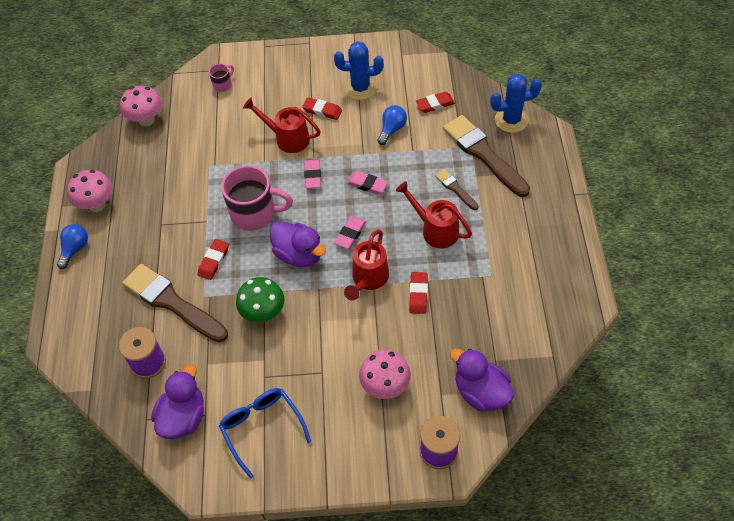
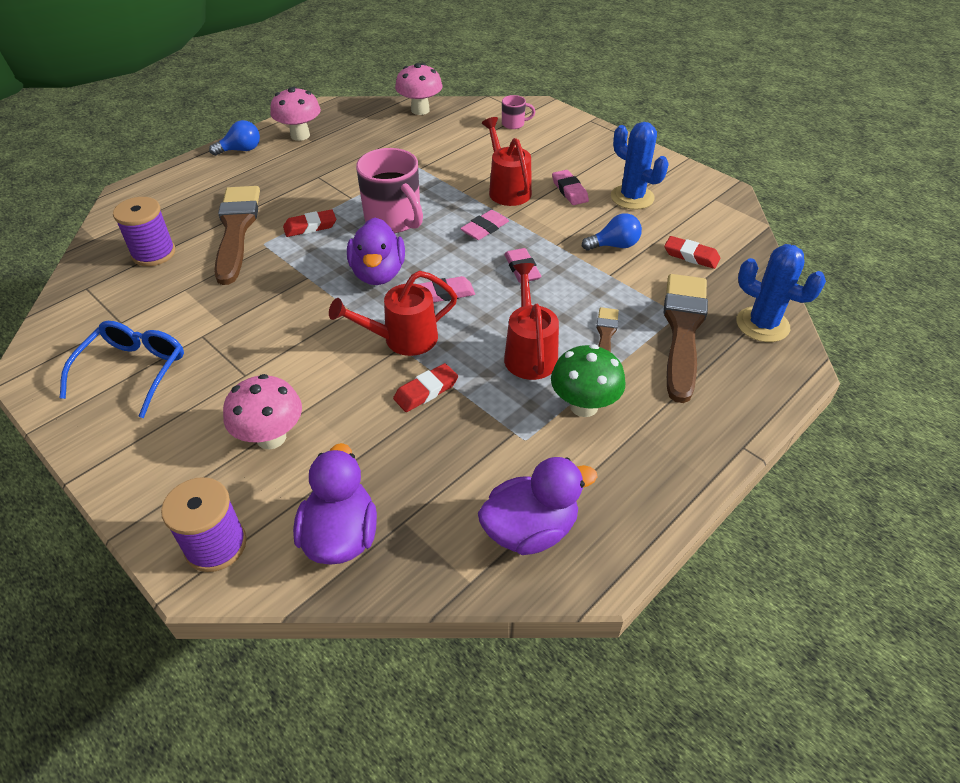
camera: 45 degrees right, 10 degrees down
purple duck [151,365,204,439] -> purple duck moved to [478,457,598,555]
green mushroom [236,277,285,322] -> green mushroom moved to [551,344,626,417]
red eraser [302,98,342,120] -> pink eraser [552,170,589,205]

